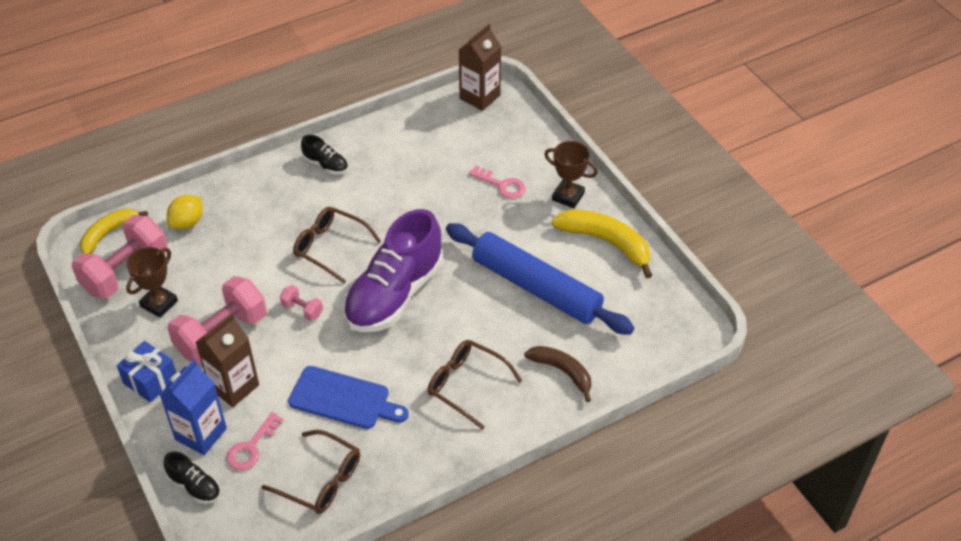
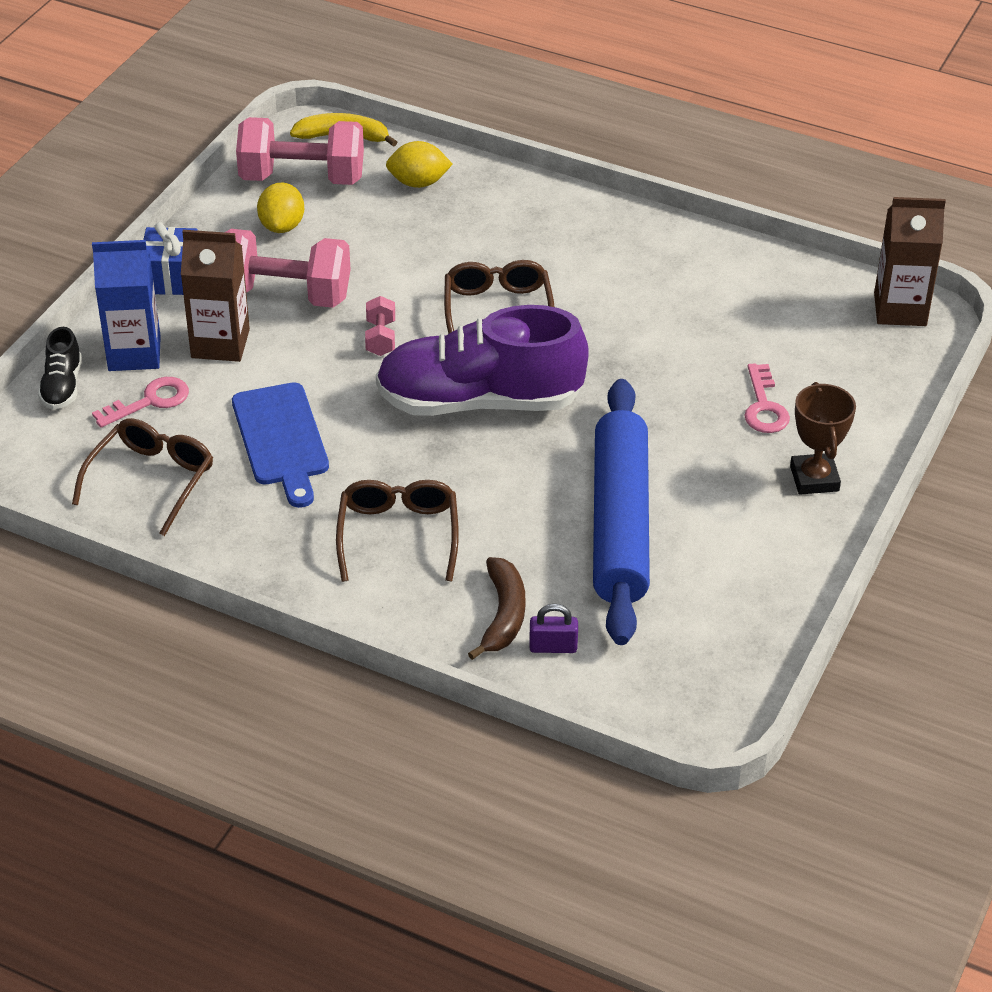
camera: 55 degrees right, 5 degrees down
brown trophy [126,247,178,318] -> yellow lemon [257,182,304,233]
pink key [227,412,283,470] -> pink key turned 150 degrees clockwise [92,377,189,428]
brown glasses [261,430,360,514] -> brown glasses turned 150 degrees counterclockwise [72,418,213,536]
black shoe [301,135,348,175] -> none
yellow banana [552,209,652,278] -> none
none -> purple padlock [529,604,578,653]

